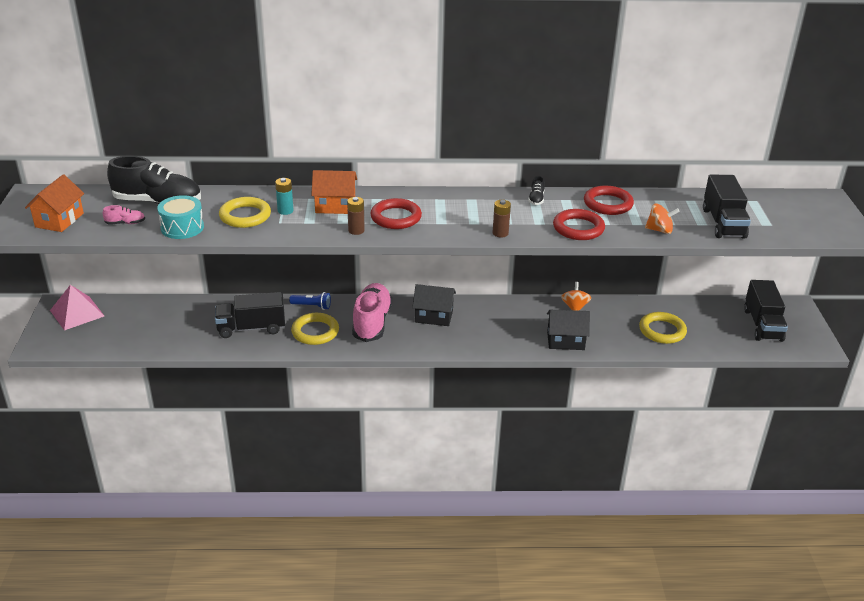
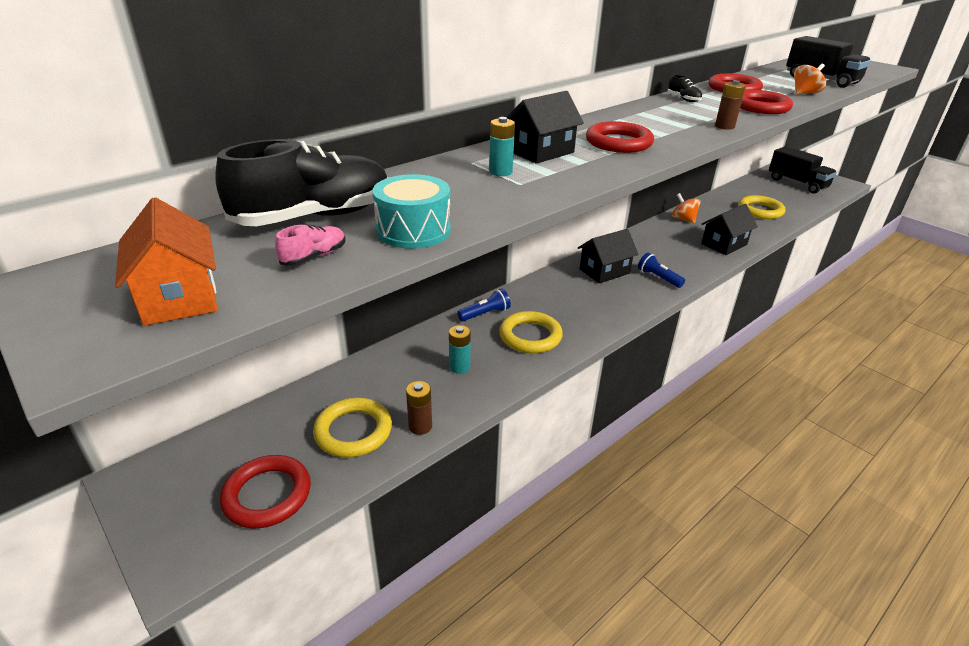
camera: 40 degrees left, 0 degrees up
pink pyramid [50,285,104,330] -> none
black truck [215,292,285,338] -> turquoise battery [449,325,471,374]
yellow ring [219,197,271,228] -> yellow ring moved to [313,398,392,458]
orange house [311,170,357,214] -> black house [506,91,584,164]
brown battery [347,197,365,235] -> brown battery moved to [406,381,432,435]
pink shoe [352,283,393,342] -> none
none -> red ring [220,455,311,529]
none -> blue flashlight [638,252,685,288]

